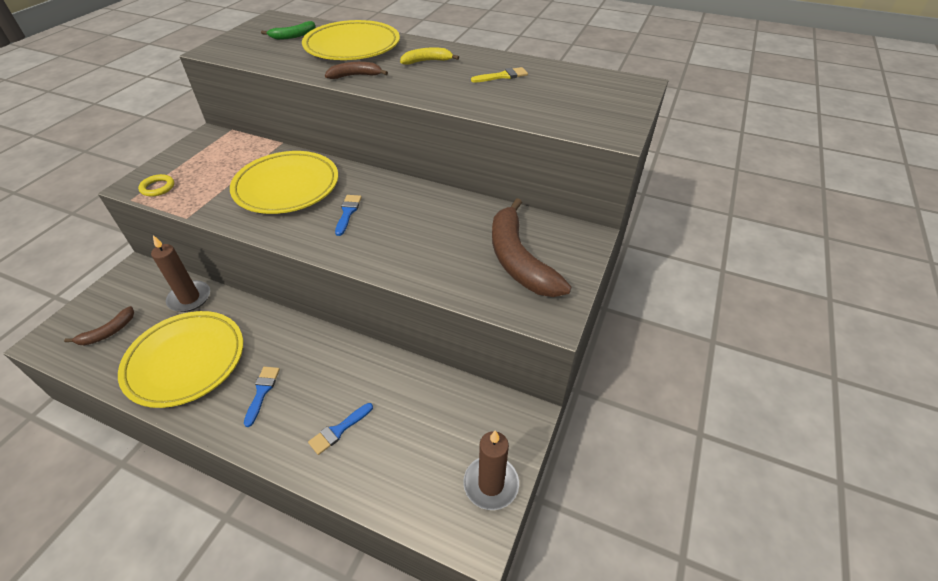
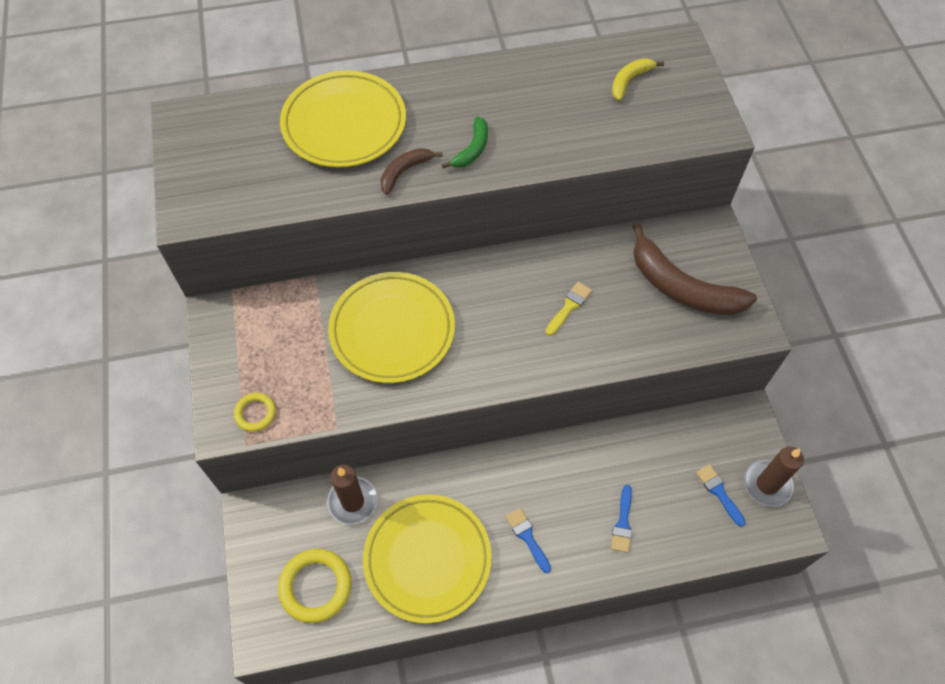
camera: 35 degrees left, 15 degrees up
brown banana [64,306,134,345] -> yellow ring [278,549,352,623]
green banana [261,21,315,40] -> green banana moved to [442,116,488,168]
blue brush [335,195,362,236] -> blue brush moved to [696,464,746,527]
yellow banana [400,47,459,65] -> yellow banana moved to [612,58,664,101]
yellow brush [471,67,528,83] -> yellow brush moved to [546,282,592,336]

